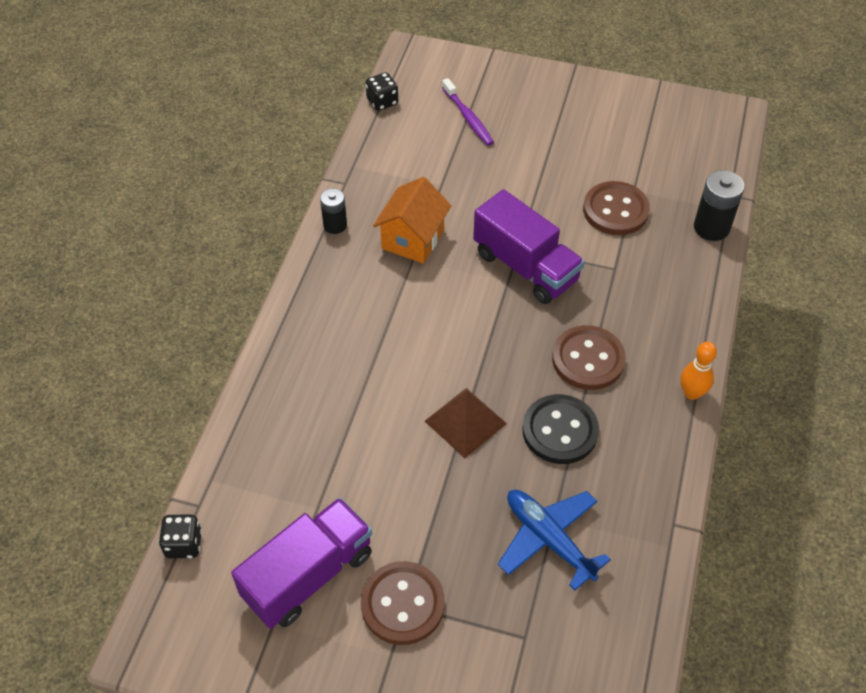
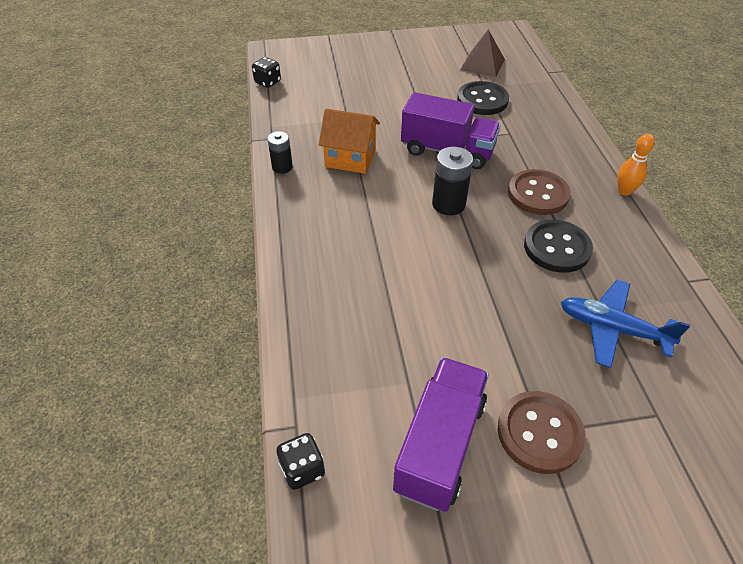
camera: 25 degrees left, 5 degrees down
orange house [373,177,451,263] -> orange house turned 75 degrees counterclockwise [319,109,380,174]
brown pyramid [425,388,507,458] -> brown pyramid moved to [460,29,505,77]
purple toothbrush [442,78,494,146] -> none
brown button [583,181,650,235] -> black button [457,81,509,115]
black battery [694,170,745,241] -> black battery moved to [432,147,473,215]

